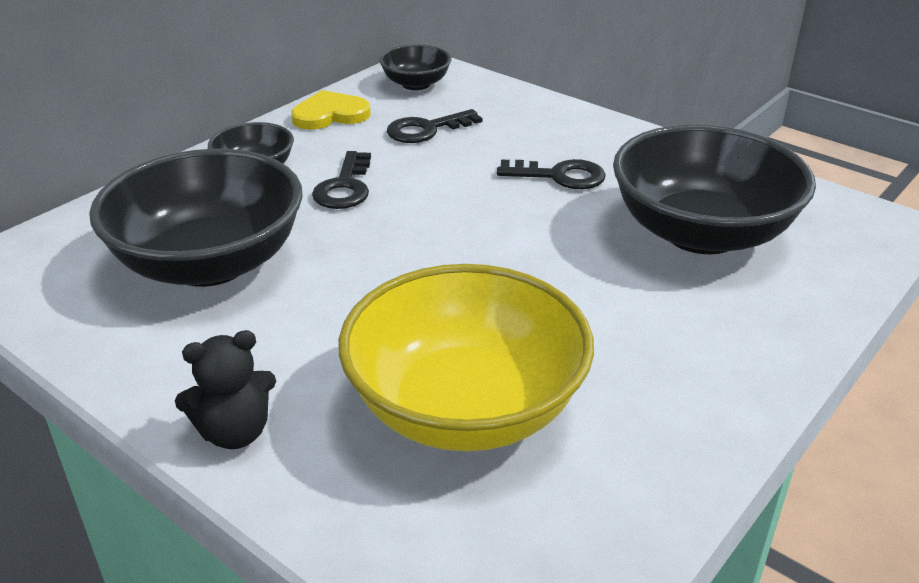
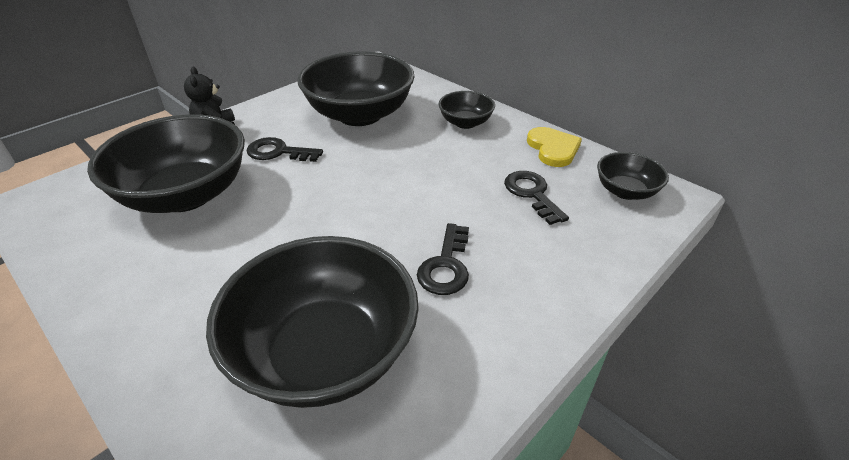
camera: 95 degrees right, 5 degrees up
black key [312,151,371,209] -> black key moved to [247,137,323,162]
yellow bowl [339,264,594,451] -> black bowl [87,114,245,213]

